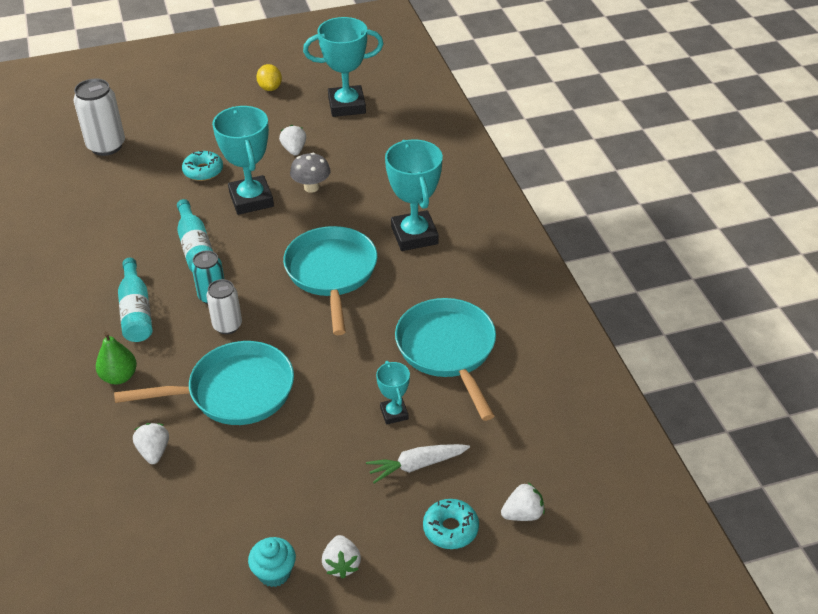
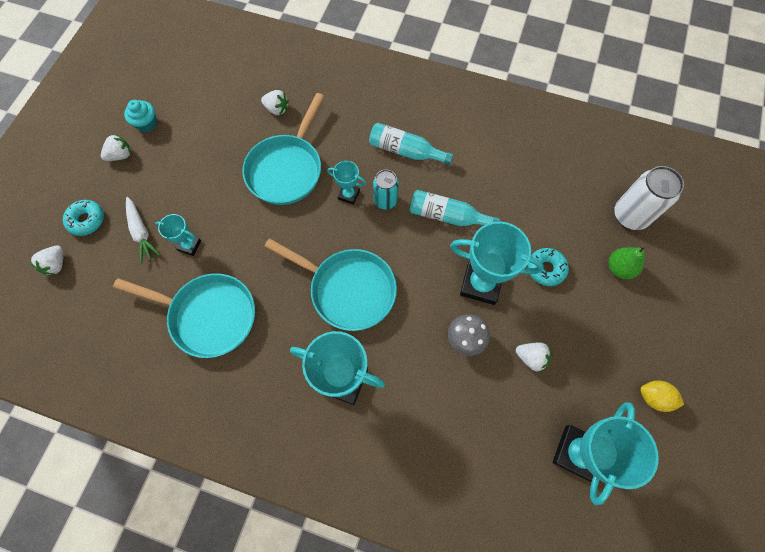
camera: 125 degrees right, 25 degrees up
green pear [96,332,137,384] -> green pear moved to [608,245,645,279]
white can [206,279,242,334] -> turquoise trophy [327,161,366,205]
white strawberry [322,535,361,579] -> white strawberry turned 120 degrees clockwise [101,134,131,161]
white carrot [366,444,470,483] -> white carrot turned 135 degrees clockwise [126,197,160,264]

